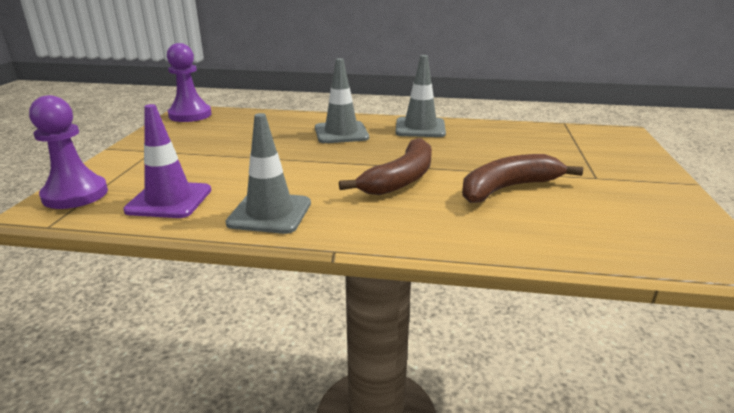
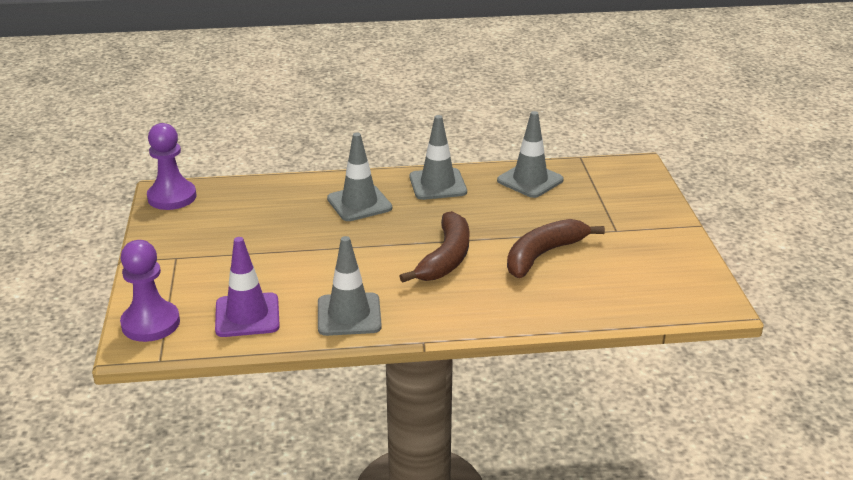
camera: 15 degrees left, 5 degrees up
none -> grey traffic cone [497,111,564,198]

